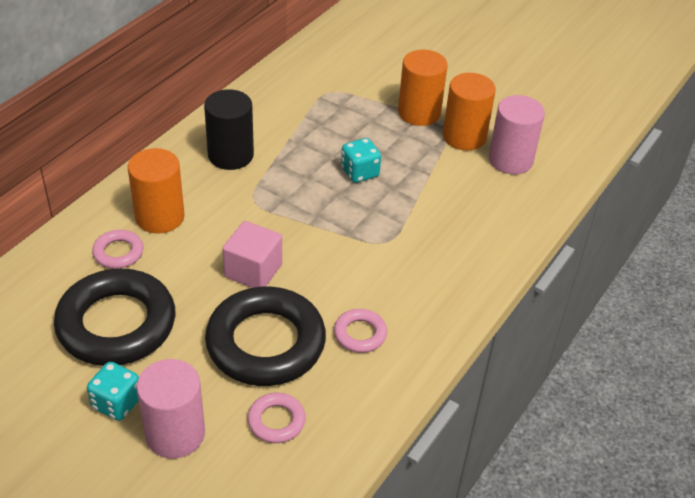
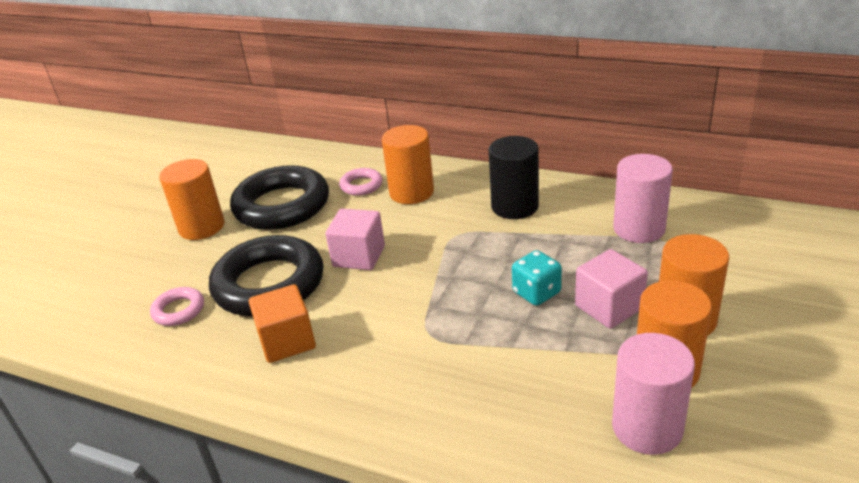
camera: 85 degrees right, 10 degrees down
turquoise dice [87,362,139,421] -> orange cylinder [159,159,225,240]
pink cylinder [136,359,205,459] -> pink cylinder moved to [613,154,673,243]
pink ring [334,309,387,353] -> orange cube [249,284,316,363]
none -> pink cube [575,249,648,329]

